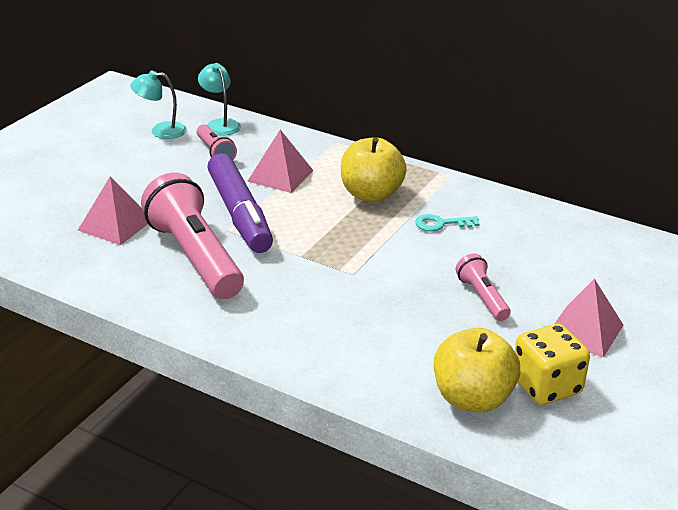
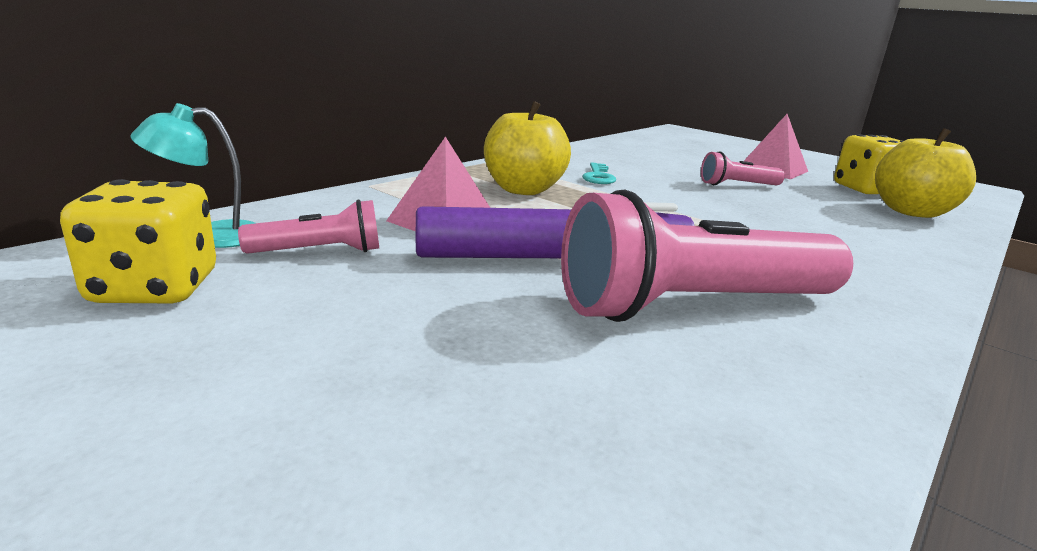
camera: 80 degrees left, 10 degrees down
pink pyramid [78,176,148,245] -> none
turquoise lamp [130,71,187,139] -> yellow dice [60,179,216,304]

